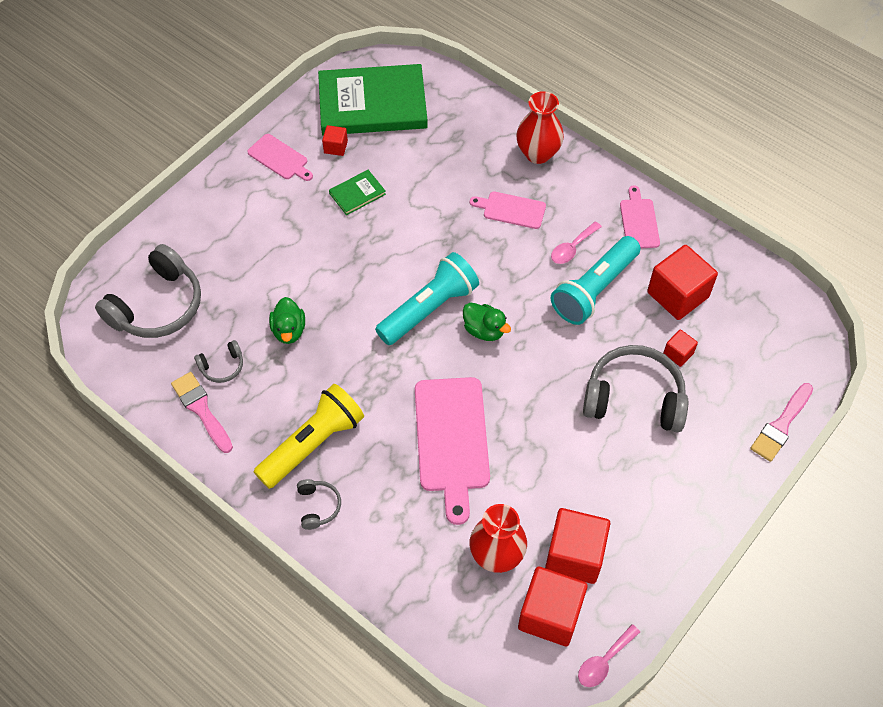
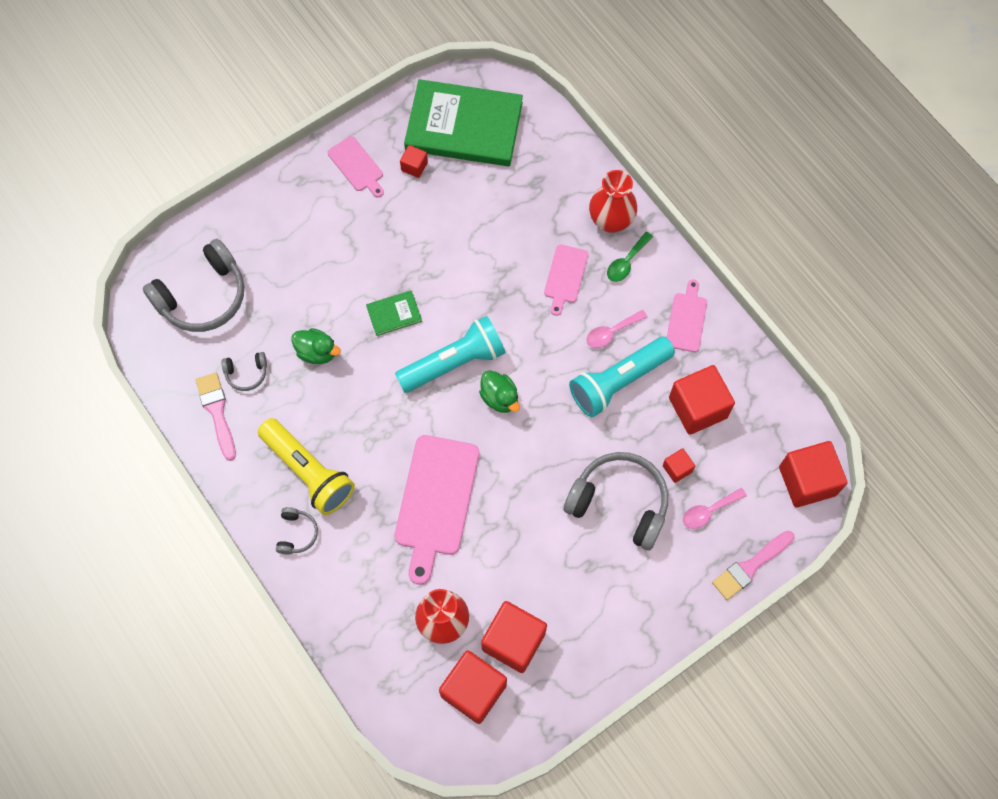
camera: 15 degrees right, 10 degrees up
yellow flashlight [253,384,364,489] -> yellow flashlight turned 75 degrees clockwise [258,418,355,515]
green duck [269,297,305,344] -> green duck turned 75 degrees counterclockwise [291,328,341,364]
green book [329,170,386,215] -> green book moved to [366,290,422,336]
pink cutting board [470,191,546,229] -> pink cutting board turned 105 degrees counterclockwise [544,244,588,316]
pink spoon [578,624,640,687] -> pink spoon moved to [683,488,747,529]
none -> green spoon [607,232,653,282]
none -> red cube [779,441,847,507]

